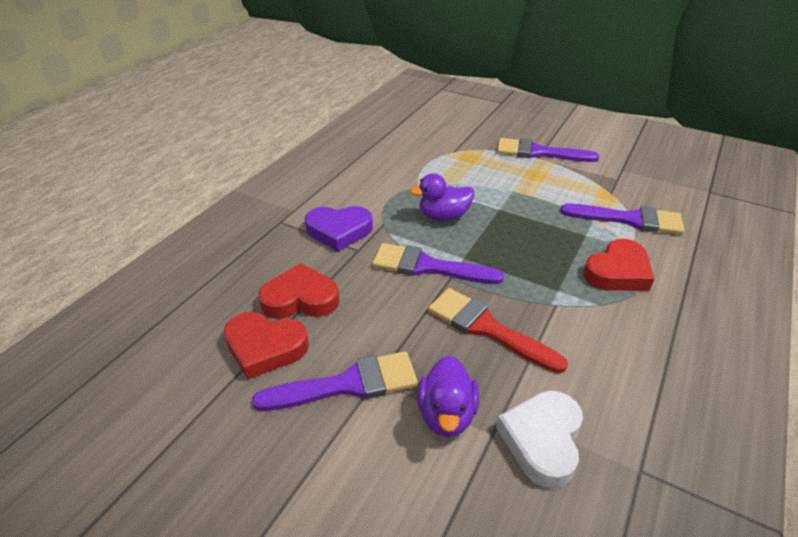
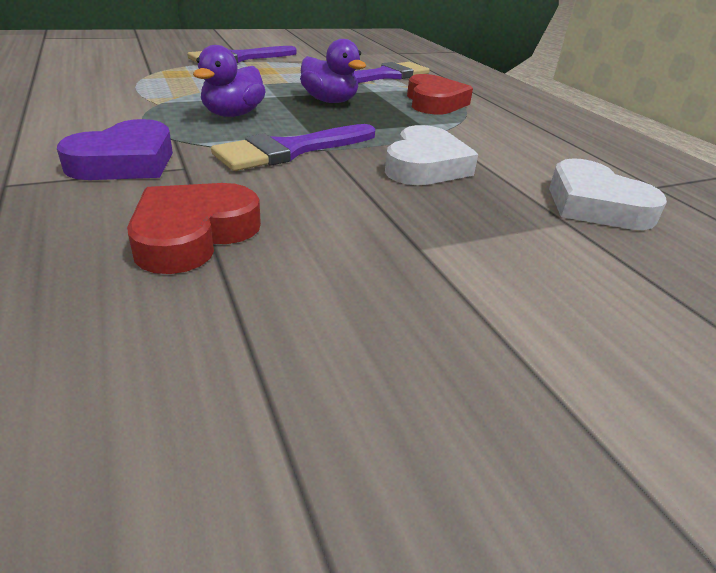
camera: 55 degrees left, 5 degrees down
red heart [224,312,309,379] -> none
purple brush [252,351,418,411] -> none
purple duck [417,356,479,437] -> purple duck moved to [300,39,366,103]
red brush [428,288,568,373] -> white heart [385,125,478,185]

